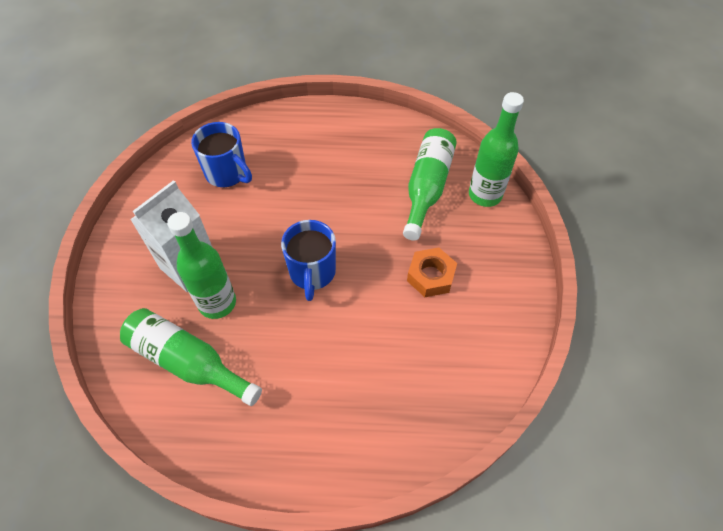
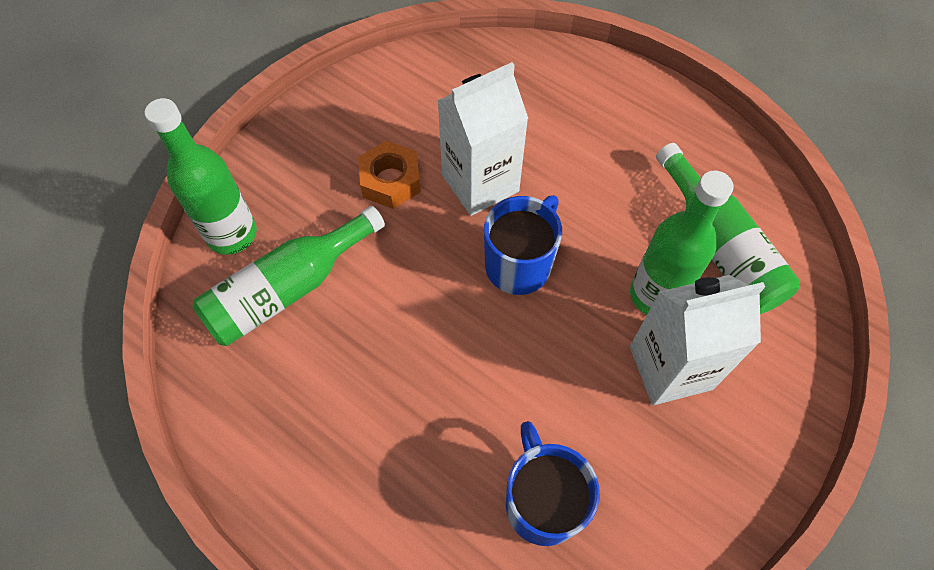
camera: 145 degrees left, 5 degrees up
none -> white carton [437,62,528,216]

